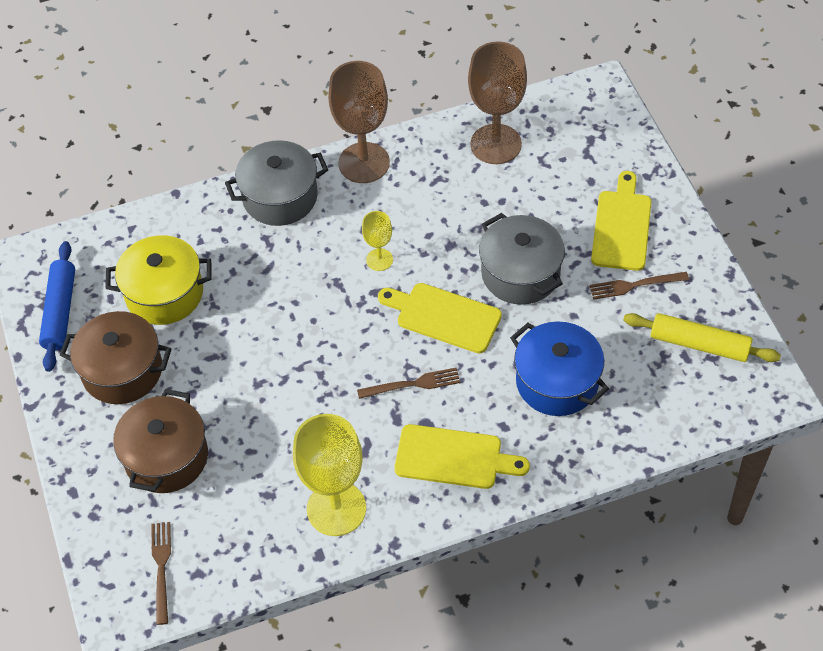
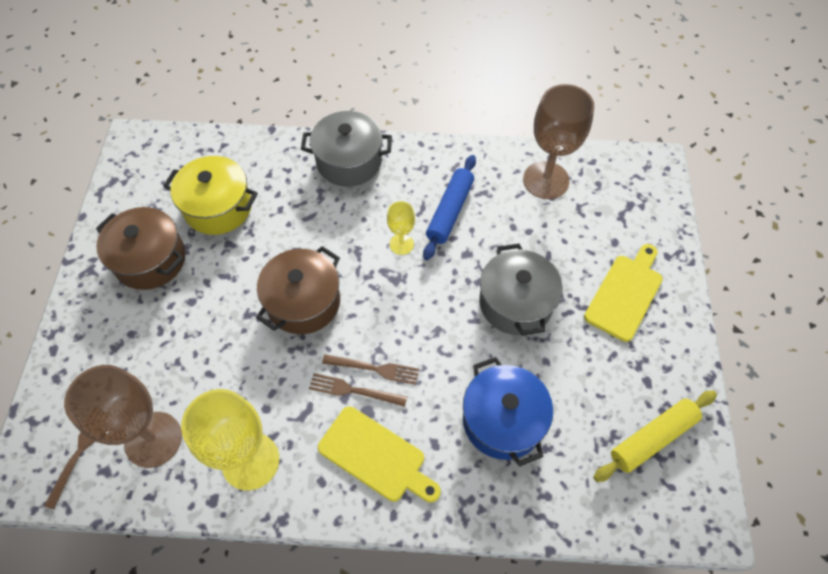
camera: 20 degrees right, 5 degrees up
blue rolling pin [39,241,75,372] -> blue rolling pin moved to [423,155,476,260]
brown pot [113,389,208,493] -> brown pot moved to [256,246,340,334]
brown goblet [328,61,390,183] -> brown goblet moved to [64,365,182,468]
yellow cutting board [378,283,502,353] -> none
brown fork [589,272,689,300] -> brown fork moved to [309,373,407,407]
yellow rolling pin [623,313,781,362] -> yellow rolling pin turned 75 degrees counterclockwise [593,390,717,482]

